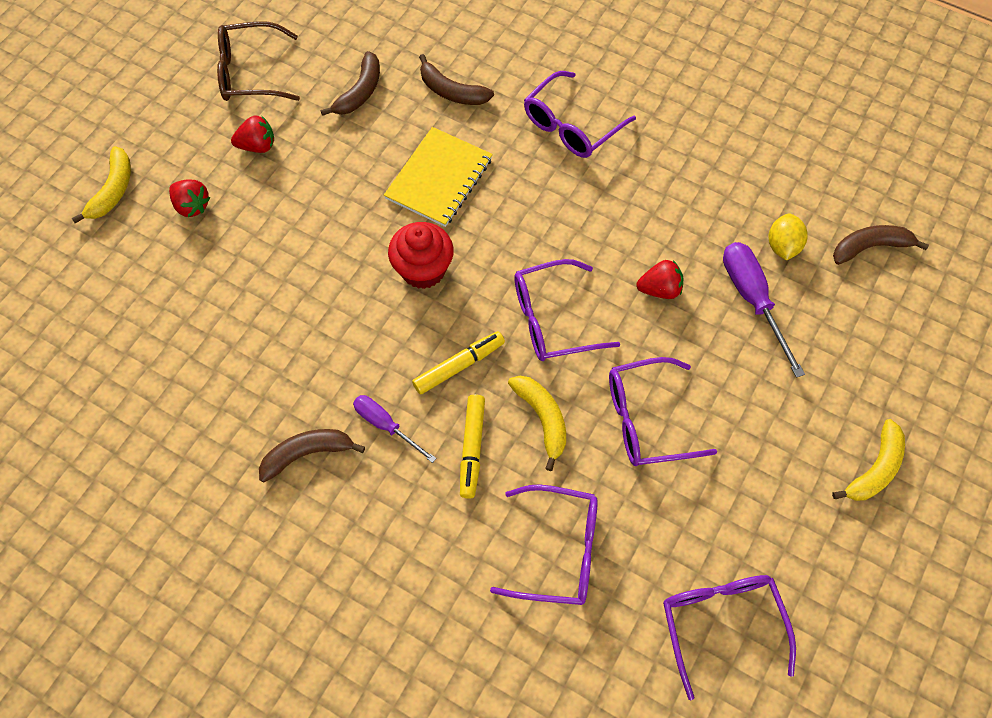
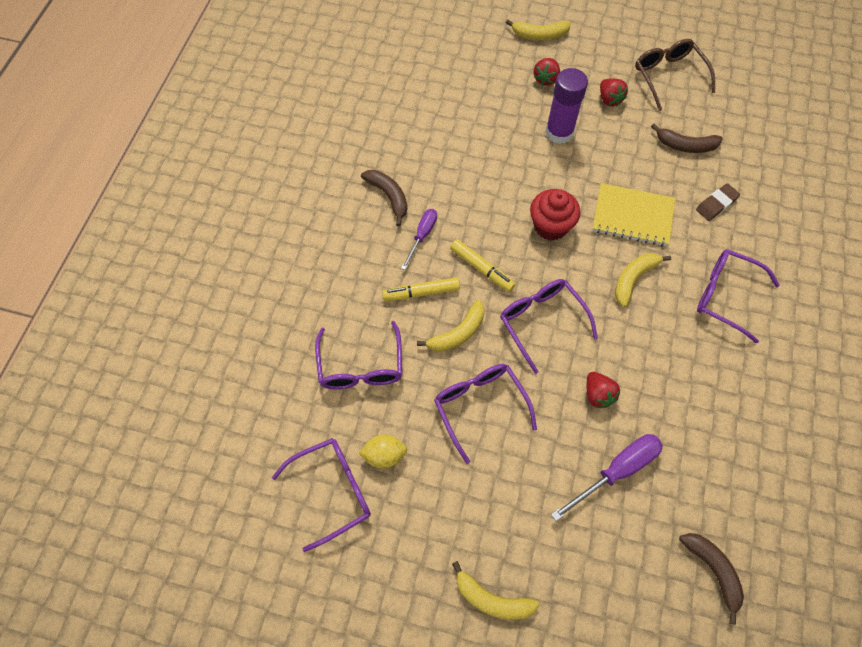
camera: 75 degrees right, 0 degrees up
brown banana [419,54,494,105] -> brown eraser [696,183,740,221]
yellow lemon [769,214,808,261] -> yellow lemon moved to [358,434,407,468]
none -> purple glue stick [545,68,588,144]
none -> yellow banana [615,253,671,307]

